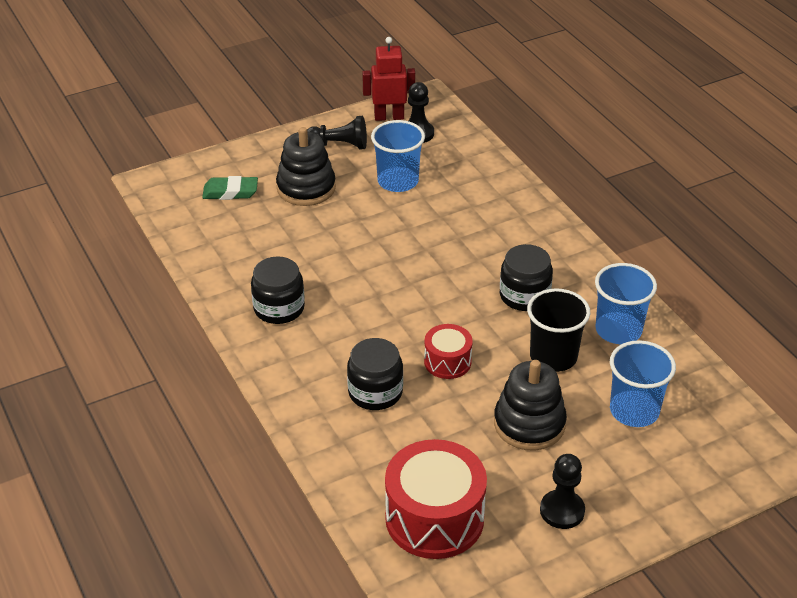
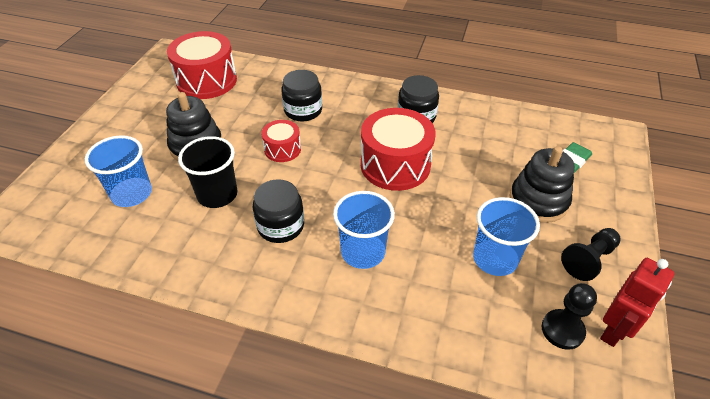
camera: 135 degrees right, 5 degrees up
black pawn [540,454,585,529] -> none
blue cup [595,263,657,344] -> blue cup moved to [333,191,395,269]
none -> red drum [361,108,436,191]

